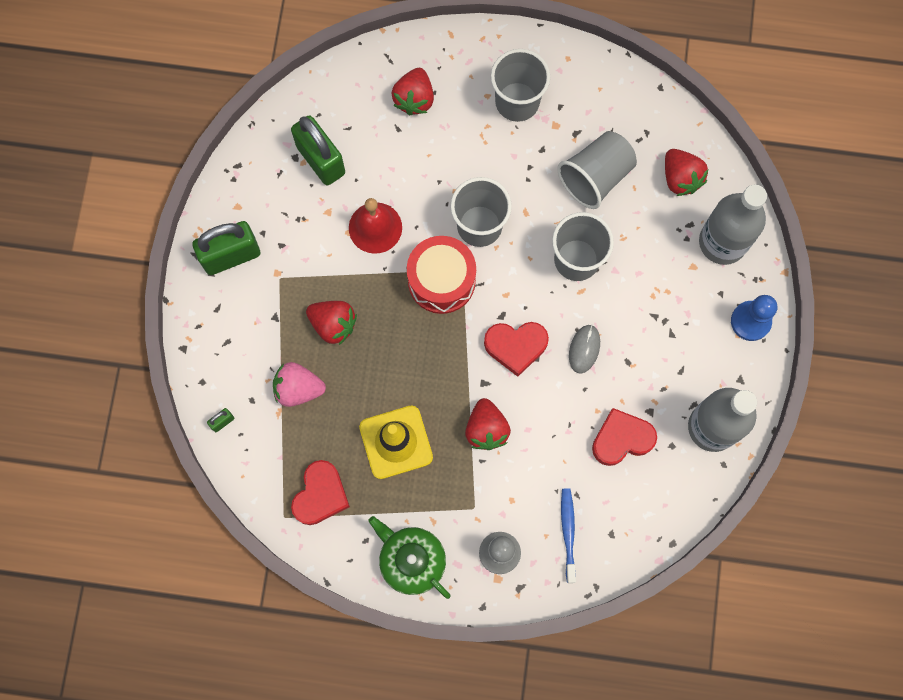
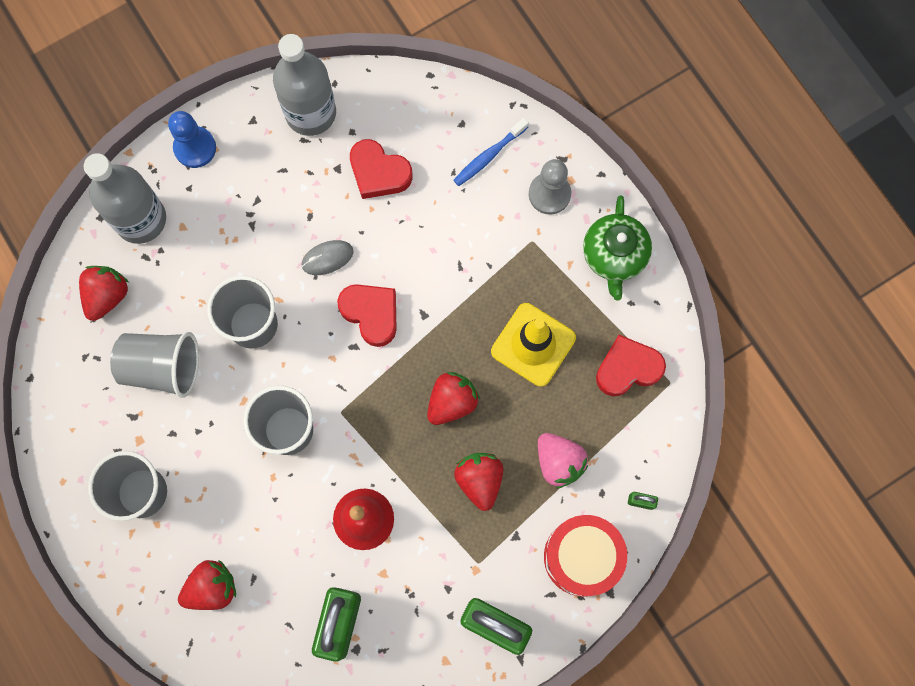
camera: 130 degrees left, 0 degrees up
red drum [407,236,476,314] -> red drum moved to [544,515,627,596]
red strawberry [465,398,511,450] -> red strawberry moved to [427,372,480,425]

